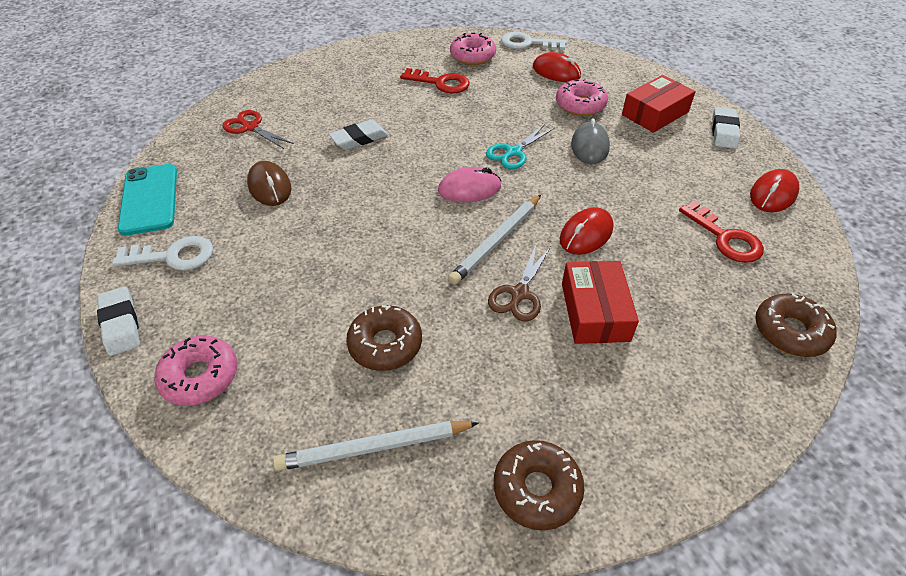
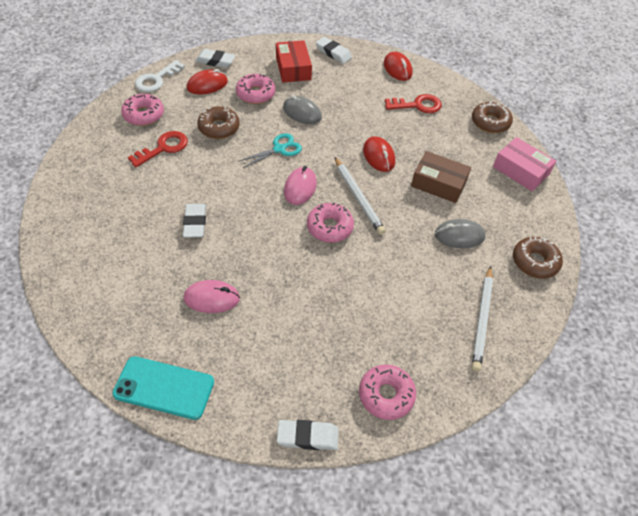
camera: 65 degrees left, 5 degrees up
white key [112,236,213,271] -> none
red scissors [222,110,294,149] -> none
brown mouse [247,161,291,206] -> pink mouse [184,280,240,313]
brown donut [346,305,422,371] -> brown donut moved to [197,106,240,139]
turquoise scissors [486,124,555,169] -> turquoise scissors turned 105 degrees counterclockwise [237,133,302,169]
brown scissors [488,245,551,322] -> none
red box [562,261,639,344] -> brown box [411,151,471,203]
none -> white eraser [195,49,236,68]
none -> pink donut [307,203,354,243]
none -> grey mouse [435,219,485,248]
none -> pink box [493,137,556,191]

